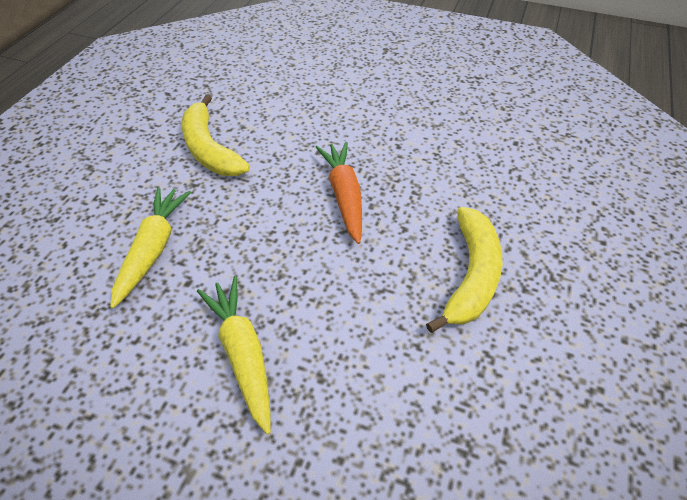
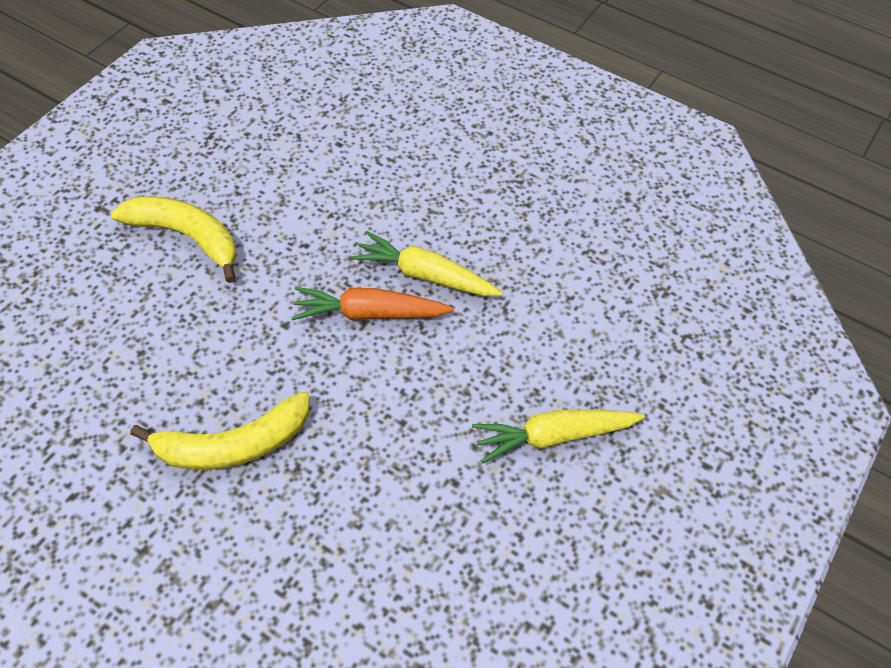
camera: 80 degrees left, 5 degrees up
yellow carrot [110,187,191,309] -> yellow carrot moved to [351,231,503,296]
yellow banana [426,207,502,333] -> yellow banana moved to [111,196,237,283]

